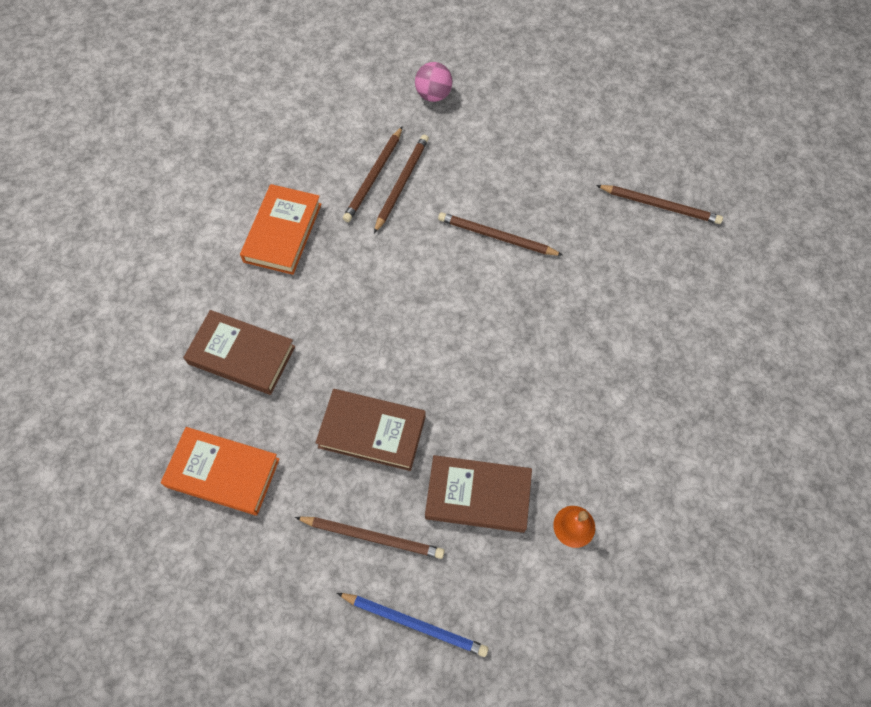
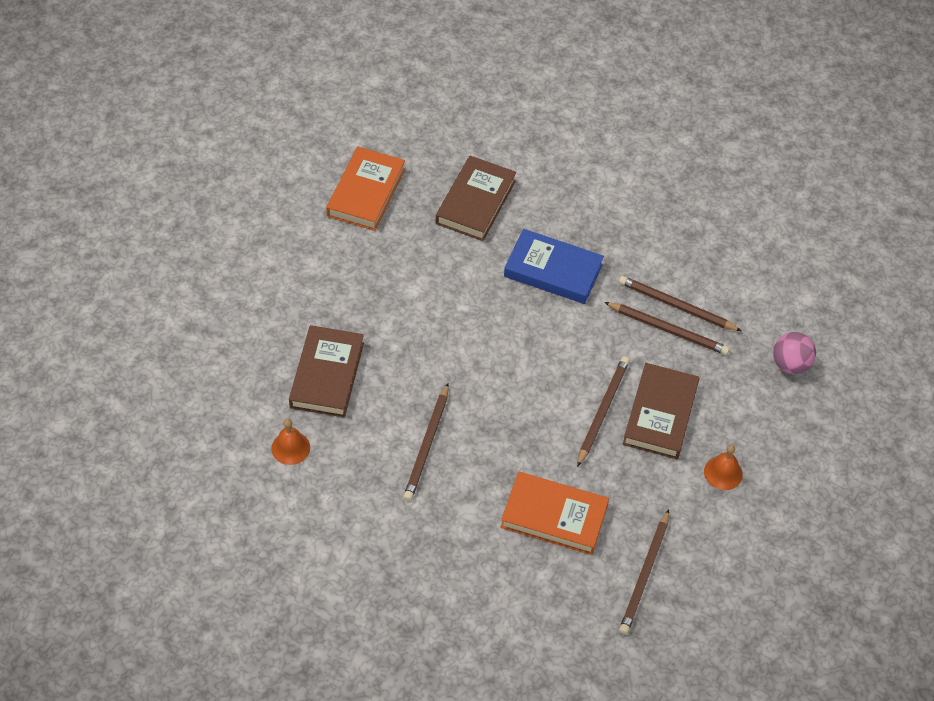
camera: 90 degrees right, 10 degrees down
orange book [240,184,321,275] -> orange book moved to [501,472,609,555]
brown pencil [295,517,445,559] -> brown pencil moved to [403,383,449,501]
brown book [315,389,426,471] -> brown book moved to [623,363,700,459]
blue pencil [337,593,488,657] -> none
none -> blue book [504,229,604,304]
none -> orange bell [704,445,743,490]

